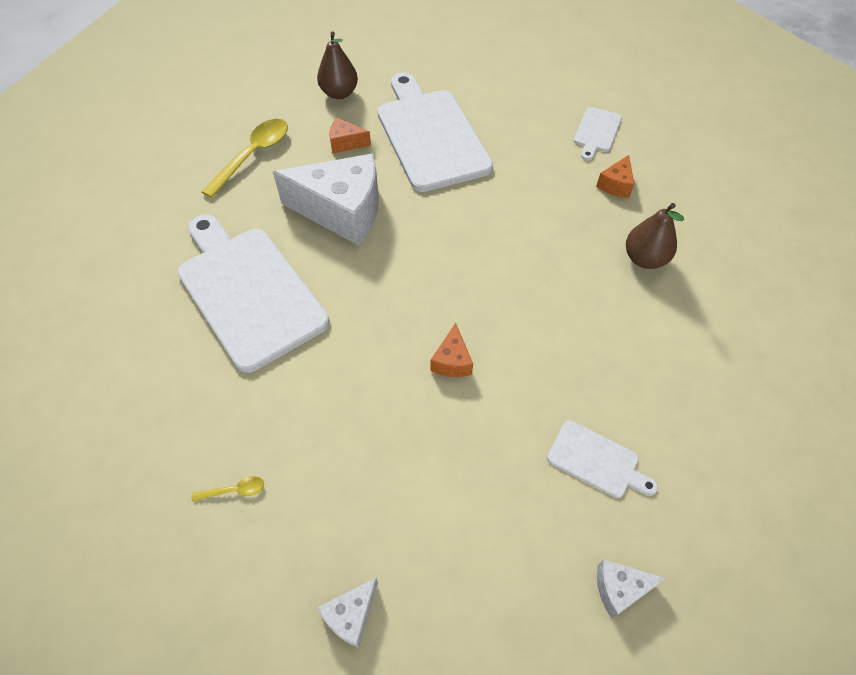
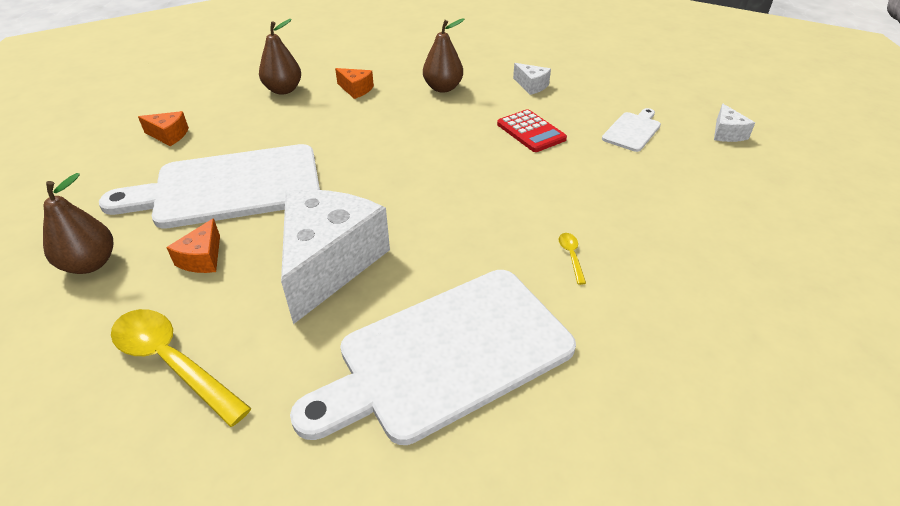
camera: 85 degrees left, 15 degrees down
yellow spoon [191,476,264,502] -> yellow spoon moved to [559,233,586,285]
white cheese [318,578,378,648] -> white cheese moved to [513,63,551,95]
orange cheese [430,323,473,377] -> orange cheese moved to [138,111,189,146]
white cutting board [574,107,622,161] -> brown pear [259,19,301,95]
none -> red calculator [497,109,567,152]

